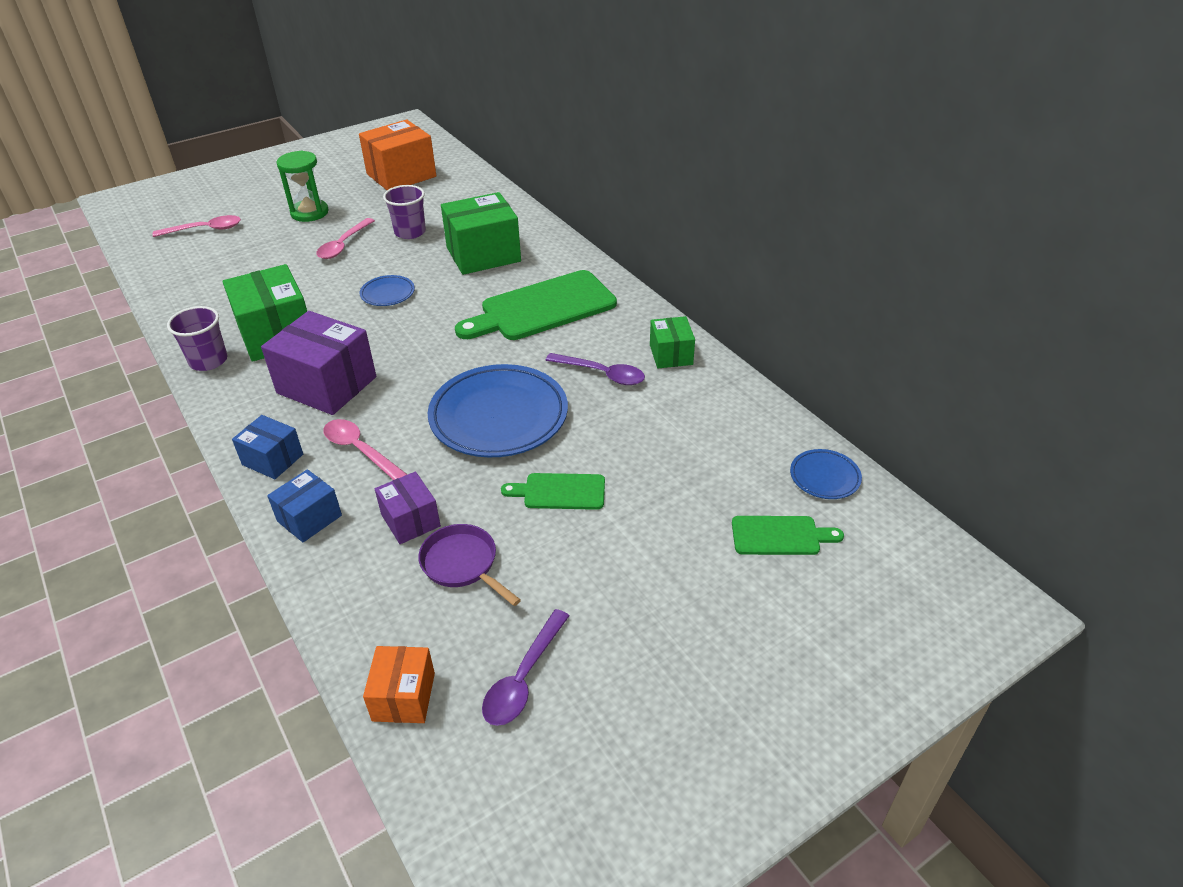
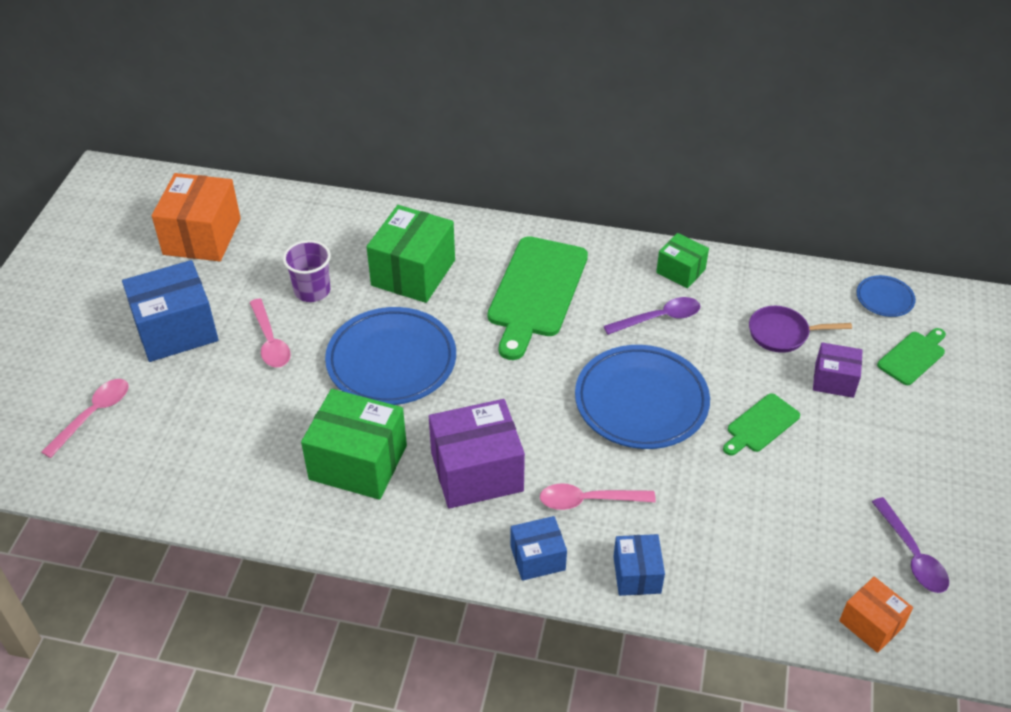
camera: 45 degrees left, 5 degrees up
purple cup [167,306,227,371] -> none
green hourglass [276,151,329,222] -> blue box [122,260,219,362]
blue plate [360,275,415,306] -> blue plate [325,307,456,405], size x2.15
purple box [375,471,441,544] -> purple box moved to [813,342,863,398]
purple pan [418,524,521,606] -> purple pan moved to [749,306,852,353]

